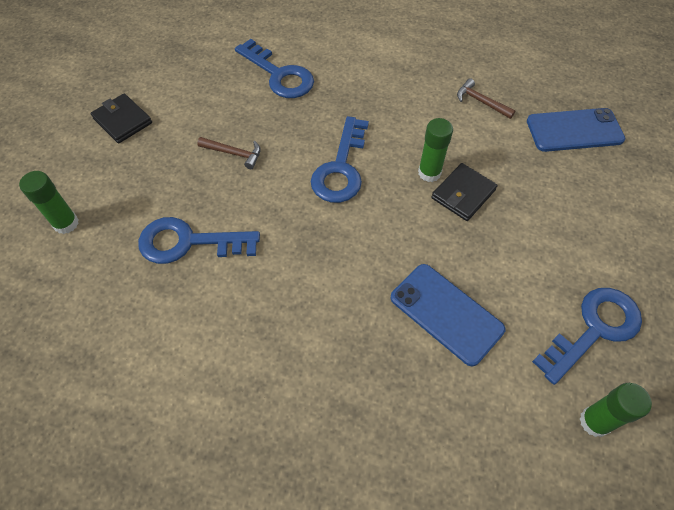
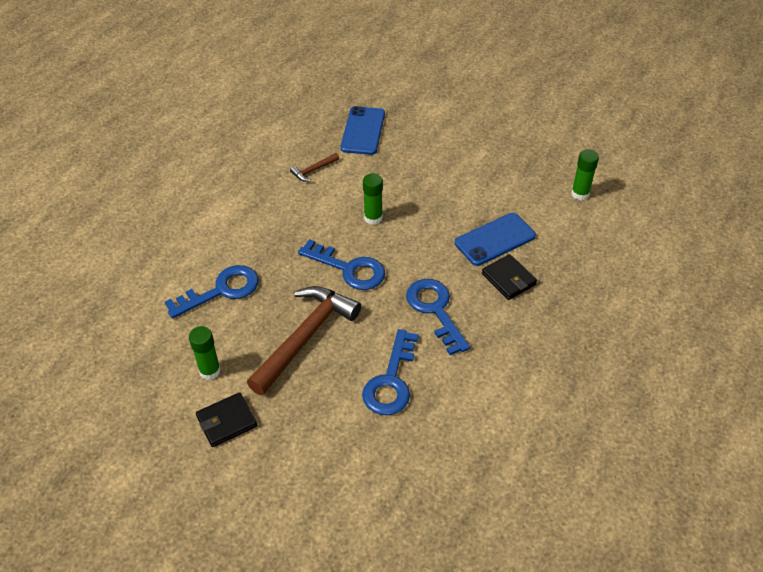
camera: 75 degrees left, 10 degrees down
green glue stick [19,171,79,234] -> green glue stick moved to [189,326,221,380]
brown hammer [197,137,261,169] -> brown hammer [247,286,361,395], size x2.33
black wallet [431,163,497,221] -> black wallet moved to [482,254,537,300]
blue key [532,288,642,385] -> blue key moved to [406,279,470,355]

